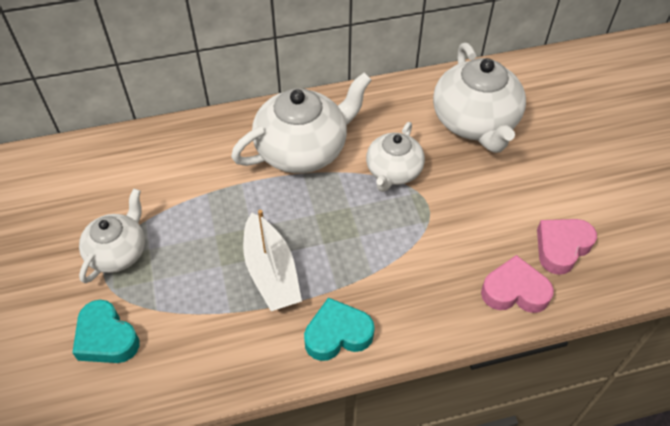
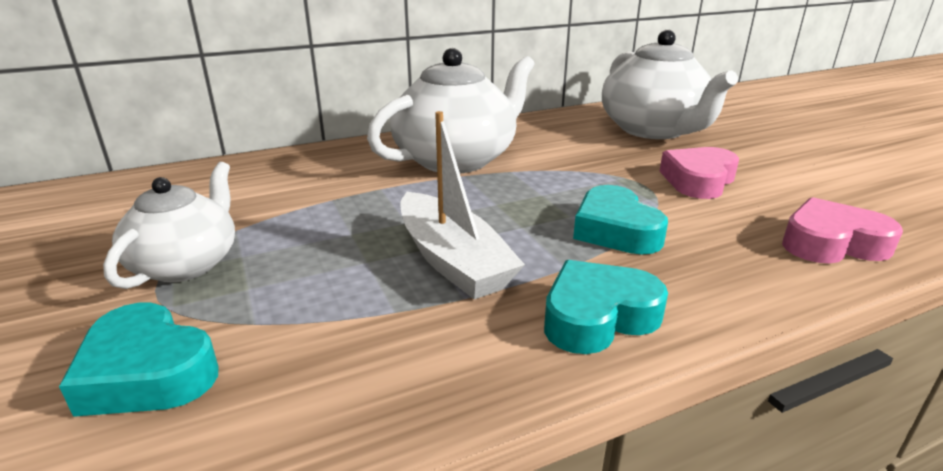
camera: 10 degrees left, 25 degrees down
white teapot [366,122,425,192] -> none
pink heart [537,219,597,275] -> pink heart moved to [659,147,739,199]
none -> turquoise heart [573,185,668,255]

